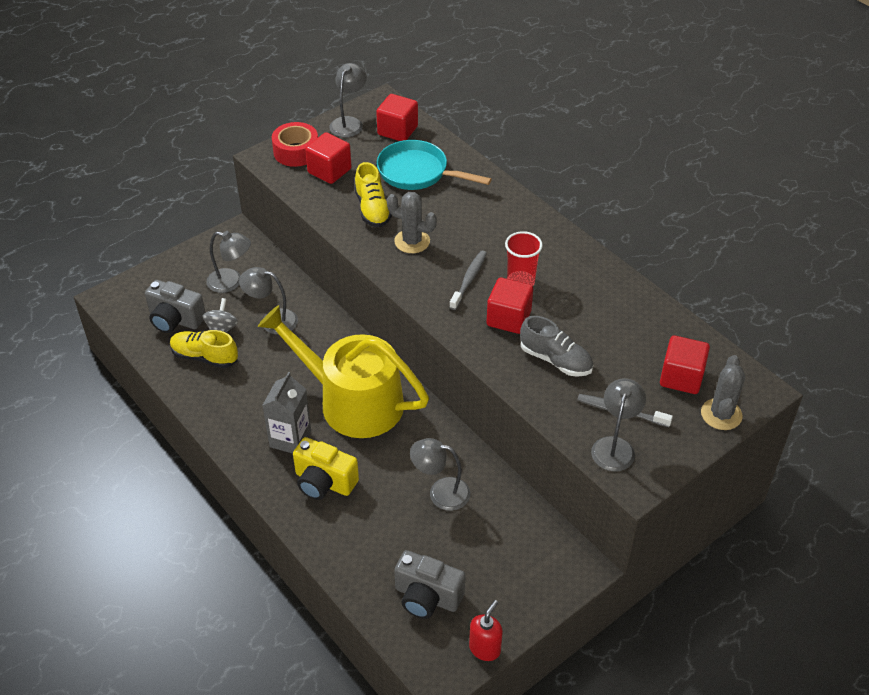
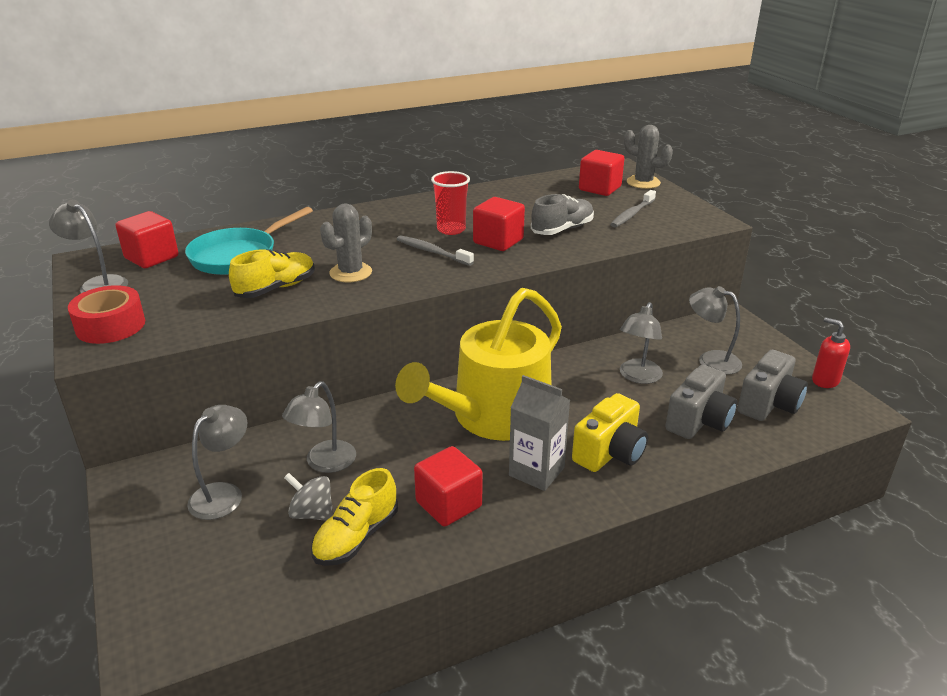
camera: 75 degrees left, 15 degrees down
grey camera [145,280,206,333] -> grey camera moved to [666,365,737,439]
red cube [305,132,352,184] -> red cube moved to [414,446,483,527]
yellow shoe [354,162,392,227] -> yellow shoe turned 45 degrees counterclockwise [229,249,315,298]
grey lamp [591,378,646,472] -> grey lamp moved to [689,286,742,375]

